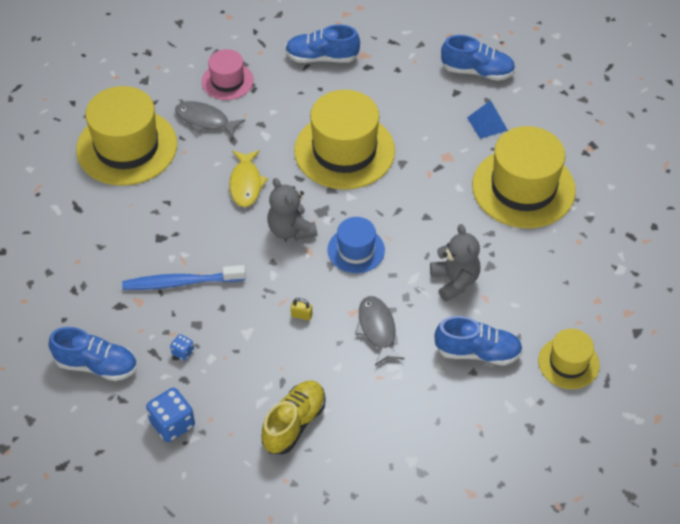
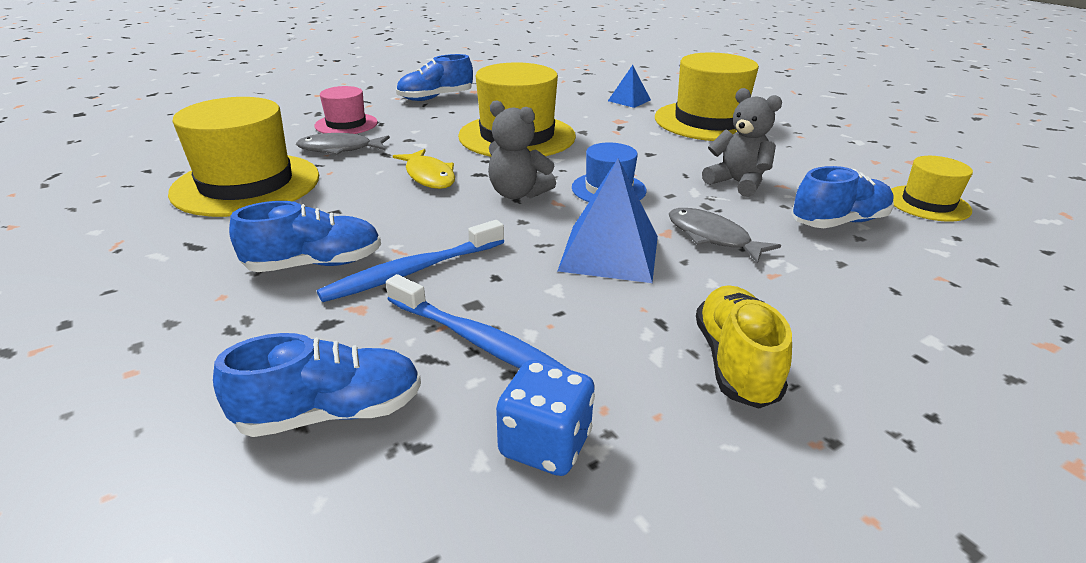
camera: 30 degrees left, 20 degrees down
blue dice [170,334,194,361] -> blue toothbrush [386,274,570,370]
yellow padlock [291,298,312,321] -> blue pyramid [558,158,658,283]
blue shoe [441,35,515,81] -> blue shoe moved to [229,201,381,272]

